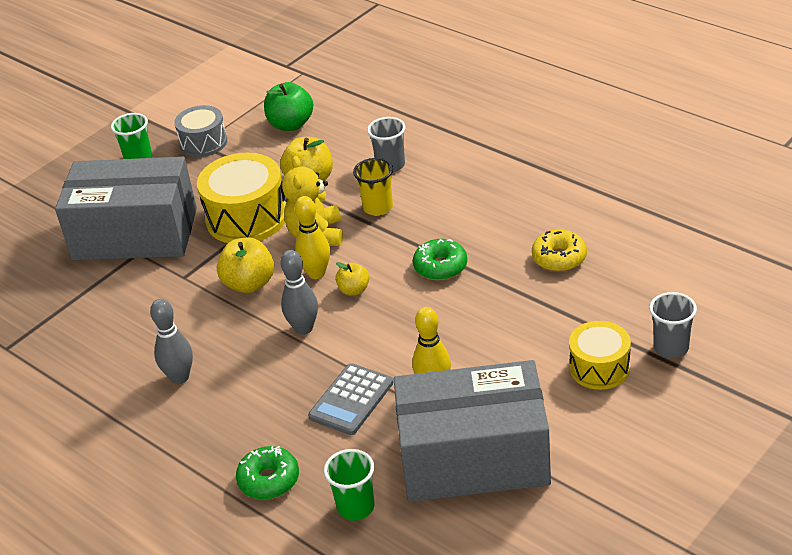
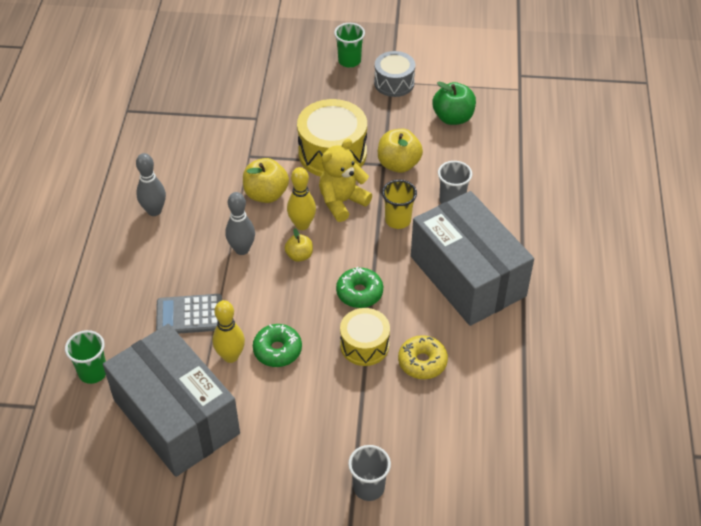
camera: 50 degrees right, 10 degrees up
grey box [55,157,197,260] -> grey box moved to [411,191,534,326]
green donut [236,446,299,500] -> green donut moved to [253,324,302,367]
yellow drum [569,321,631,390] -> yellow drum moved to [340,308,390,366]

